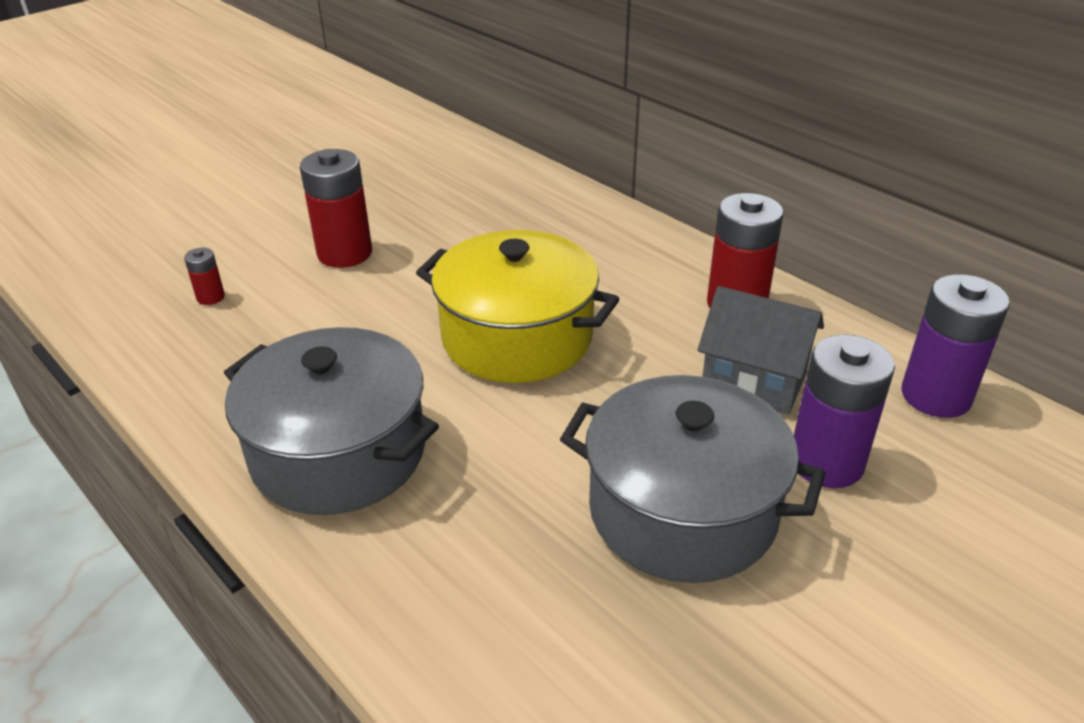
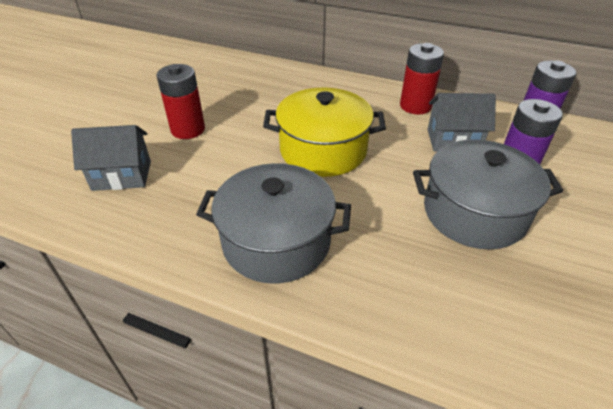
camera: 25 degrees left, 5 degrees up
red battery [184,248,225,305] -> grey house [71,125,151,191]

